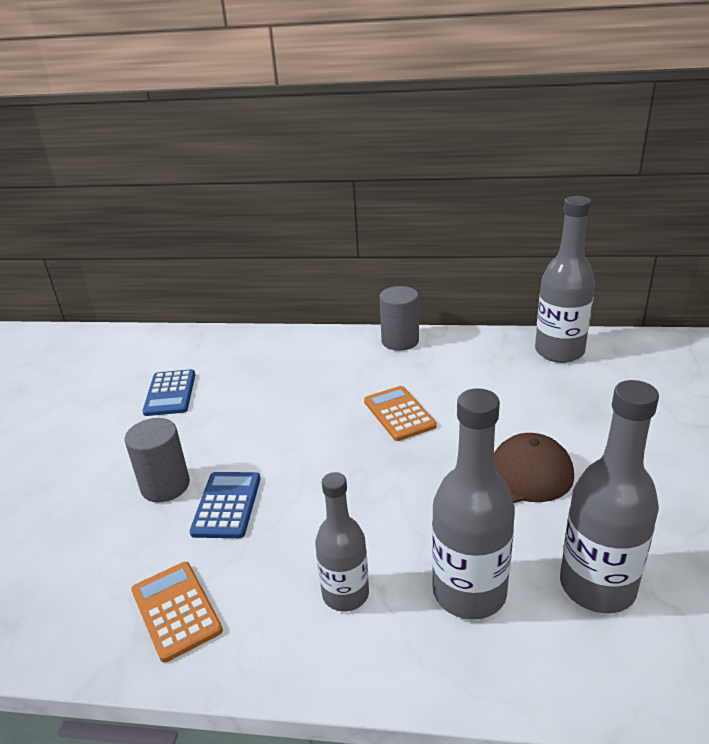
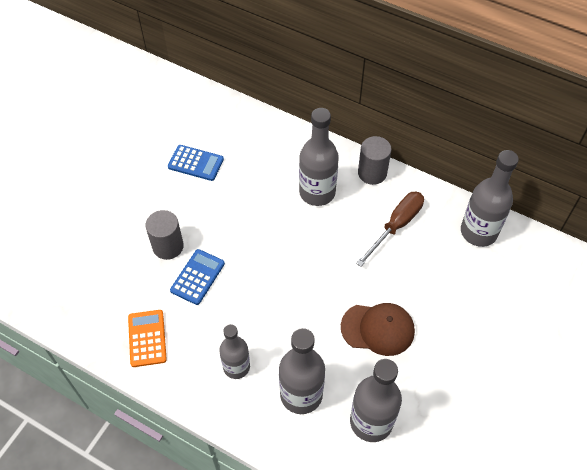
camera: 20 degrees right, 25 degrees up
blue calculator [142,369,195,416] -> blue calculator turned 90 degrees counterclockwise [168,145,224,181]
orange calculator [364,386,437,441] -> none
none -> grey bottle [299,108,339,206]
none -> brown screwdriver [356,192,424,267]

